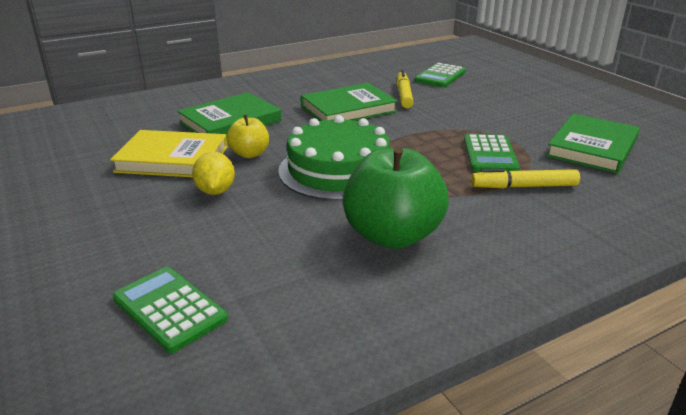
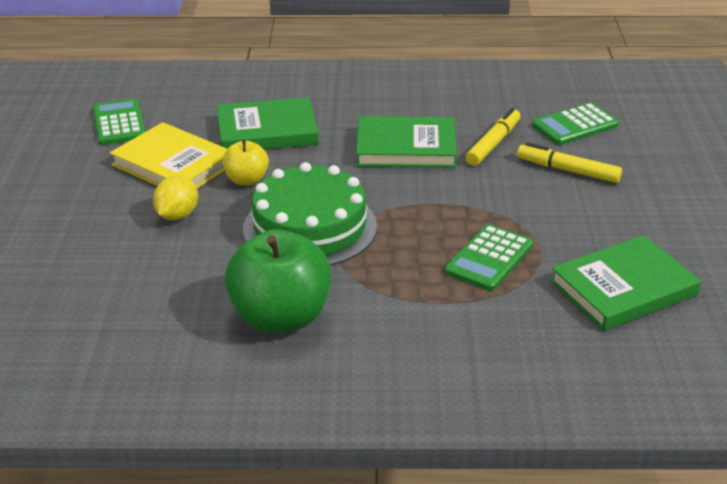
camera: 30 degrees right, 5 degrees up
green calculator [113,267,228,353] -> green calculator moved to [93,98,145,145]
yellow marker [471,169,580,188] -> yellow marker moved to [517,142,622,183]

